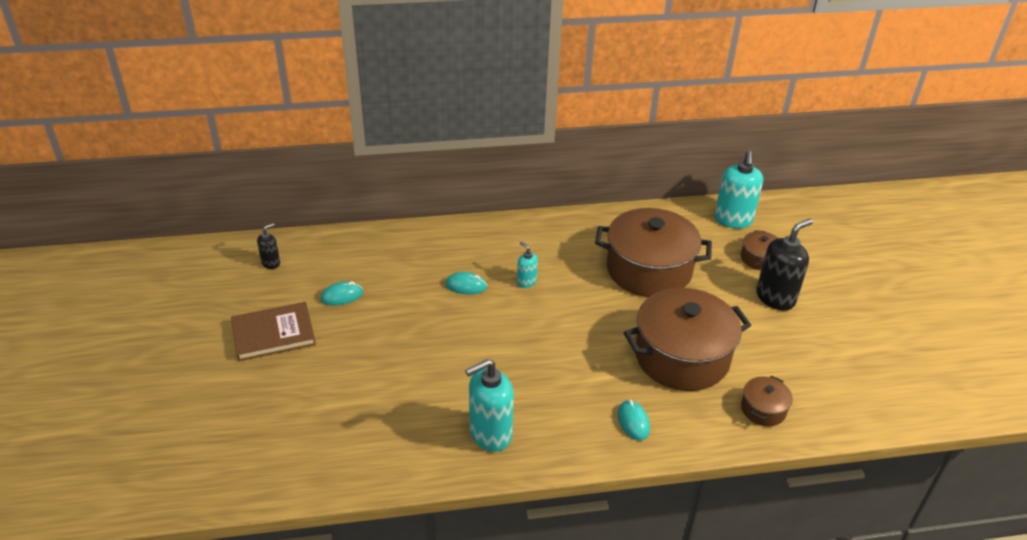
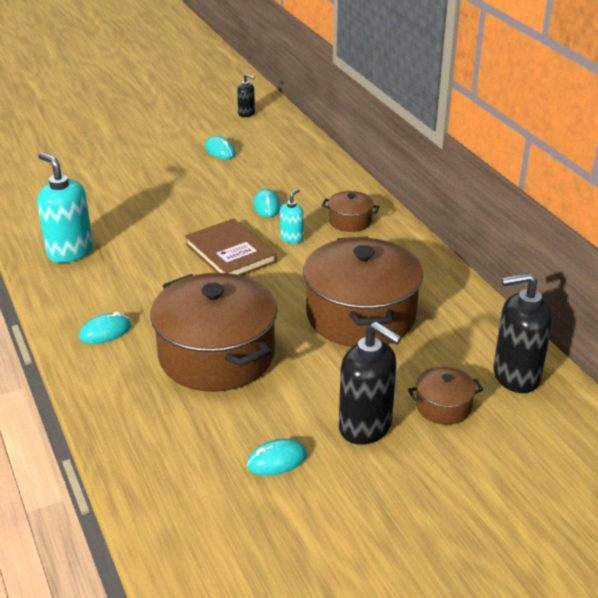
camera: 75 degrees right, 5 degrees down
brown book [231,302,316,361] -> brown book moved to [185,218,277,275]
turquoise soap dispenser [714,151,763,228] -> black soap dispenser [493,273,552,393]
brown pot [741,376,793,426] -> brown pot moved to [322,191,380,232]
none -> turquoise mouse [247,439,307,476]

